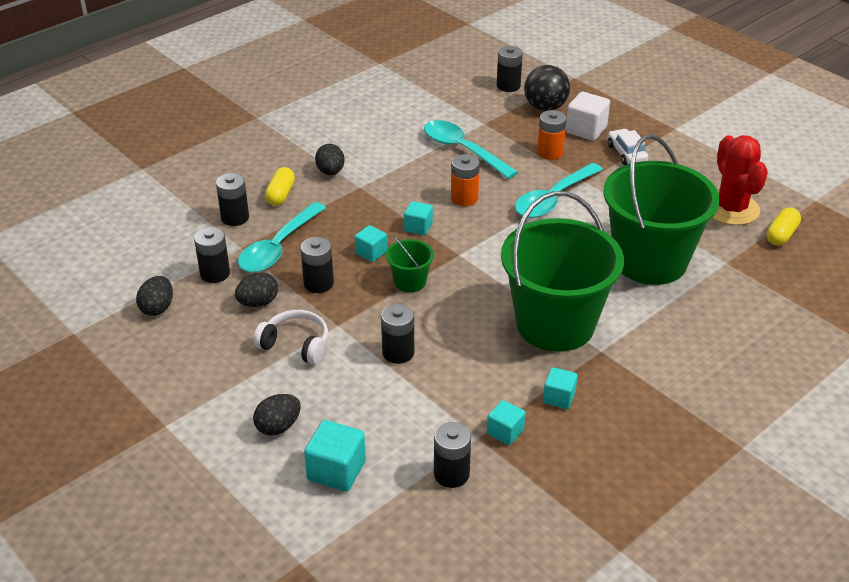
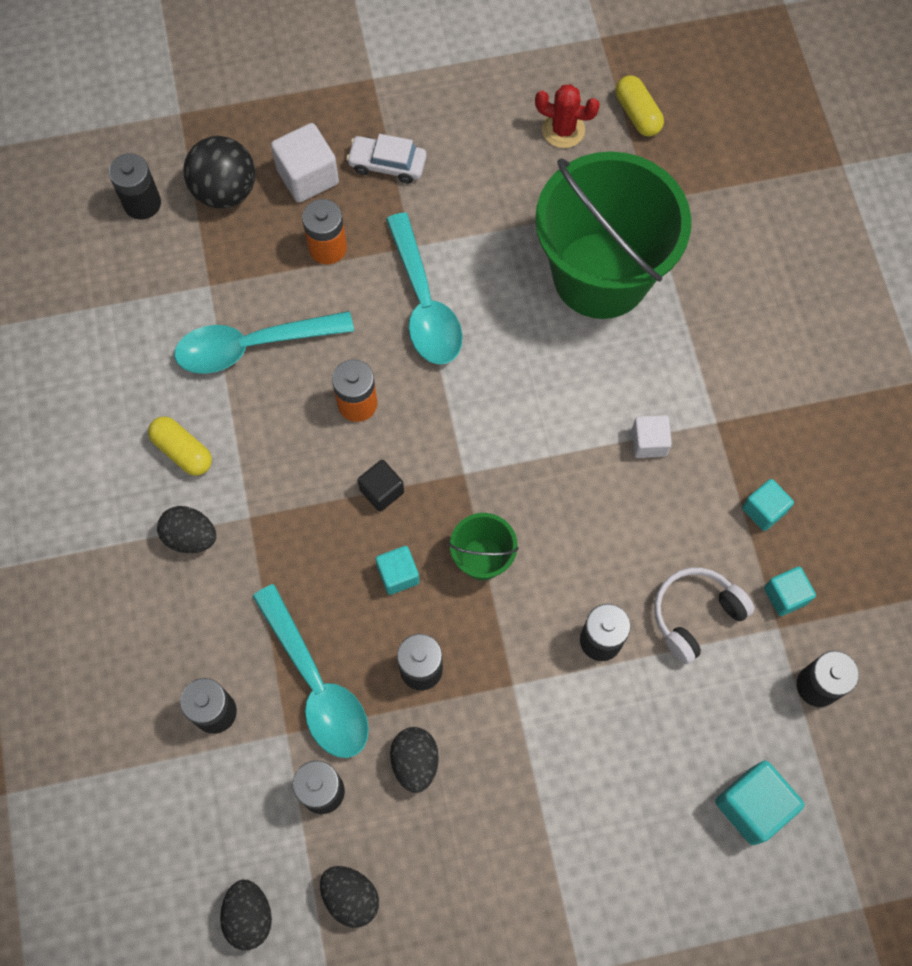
camera: 60 degrees left, 30 degrees up
white headphones [253,310,328,364] -> white headphones moved to [654,568,755,664]
black egg [253,394,301,436] -> black egg moved to [220,880,272,950]
yellow capsule [265,167,295,206] -> yellow capsule moved to [148,416,212,476]
turquoise cube [404,201,433,235] -> black cube [357,460,404,512]
green bucket [501,191,624,352] -> white cube [632,415,672,458]
red cactus [712,135,768,225] -> red cactus [535,84,600,148], size x0.59

